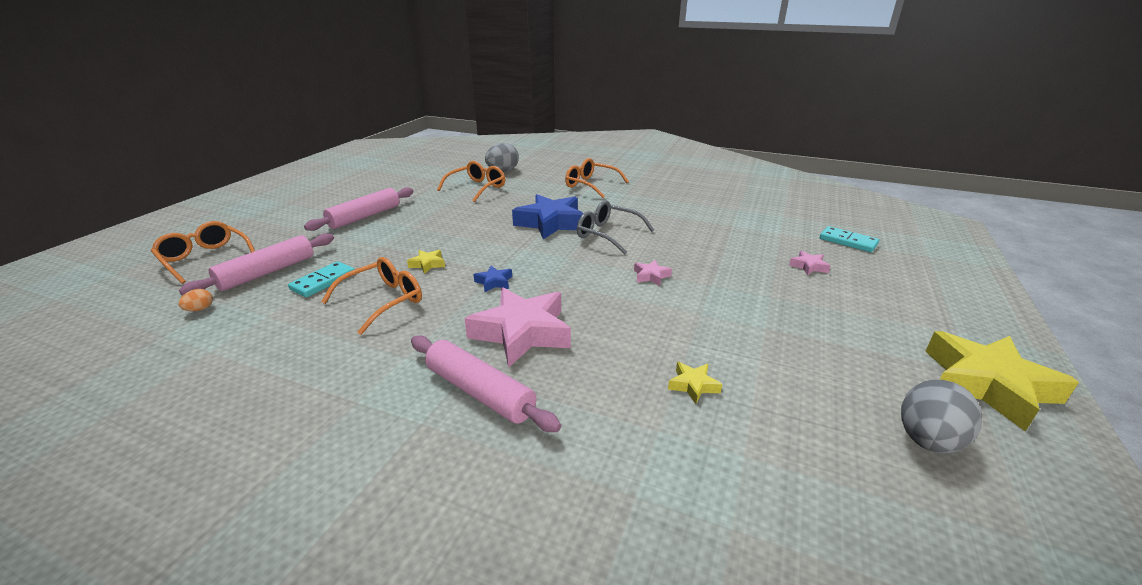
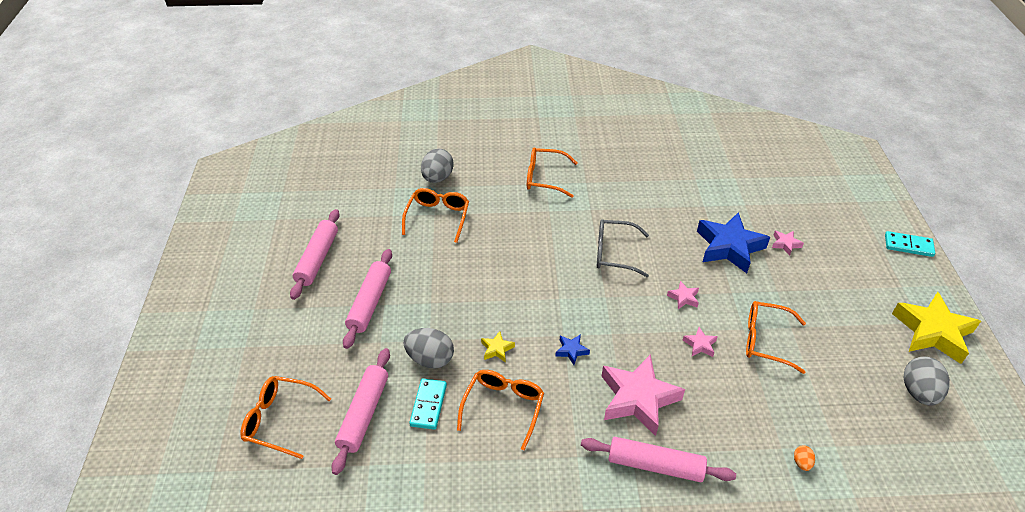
camera: 25 degrees left, 15 degrees up
orange egg [178,289,213,311] -> orange egg moved to [794,445,815,471]
blue star [512,194,584,240] -> blue star moved to [697,212,770,273]
yellow star [668,362,722,404] -> none
turquoise domino [820,226,879,252] -> turquoise domino moved to [885,231,935,257]
none -> pink rolling pin [290,209,340,300]
none -> grey egg [403,328,454,369]
none -> pink star [682,327,718,357]
none -> orange glasses [746,301,806,374]

